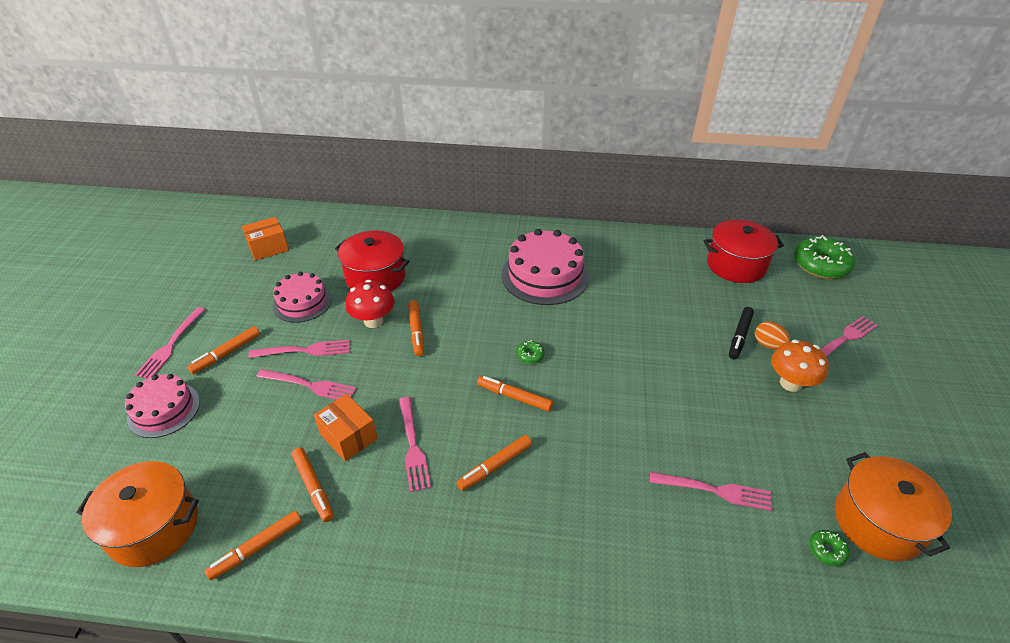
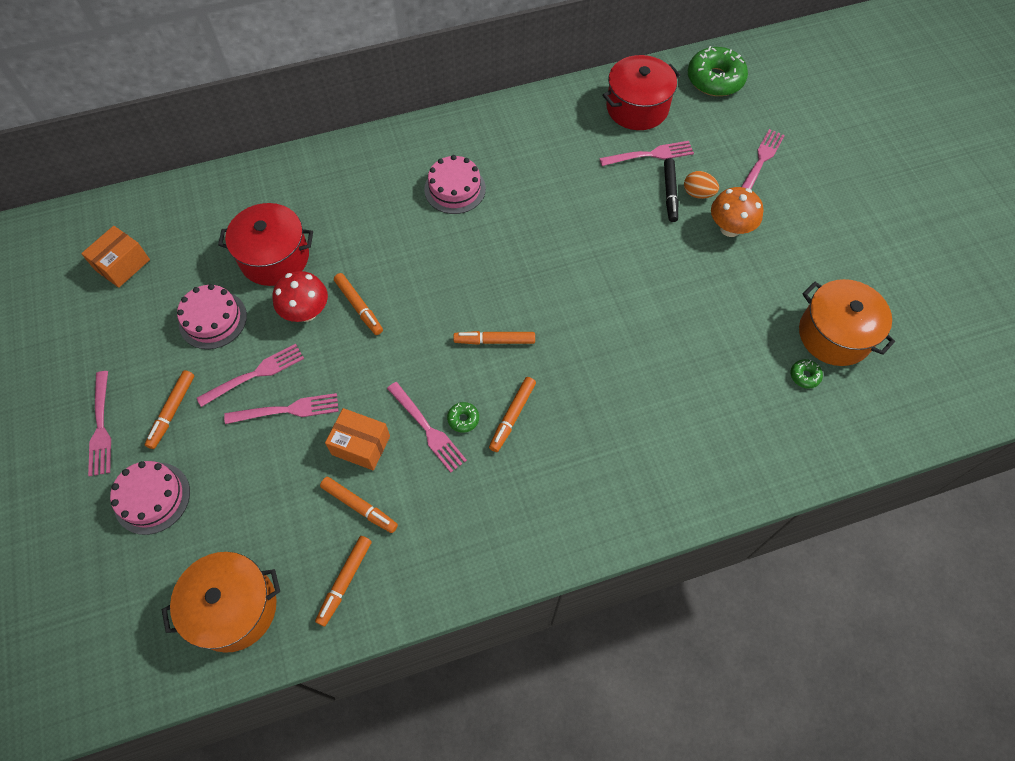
camera: 25 degrees left, 20 degrees up
pink cake [501,229,589,305] -> pink cake [424,155,486,214], size x0.63
green donut [516,340,545,364] -> green donut moved to [447,402,479,433]
pink fork [650,472,773,511] -> pink fork moved to [599,141,694,166]

